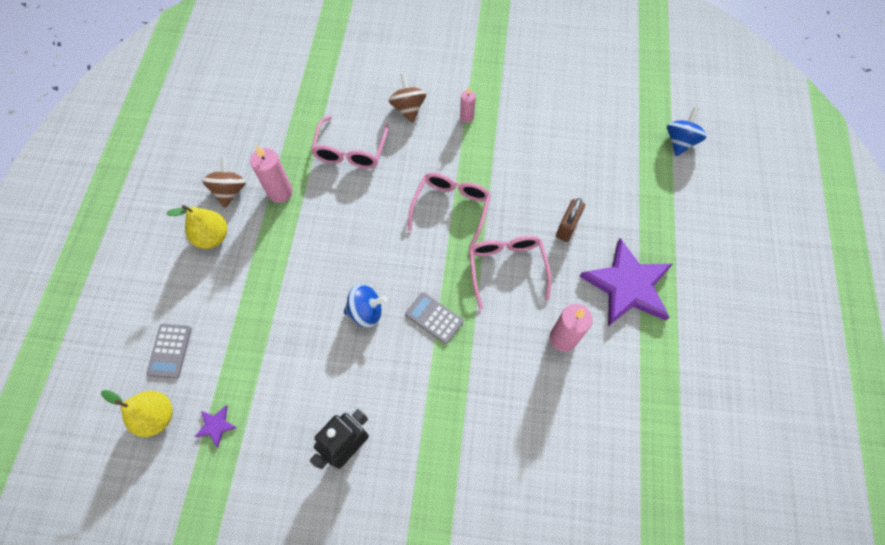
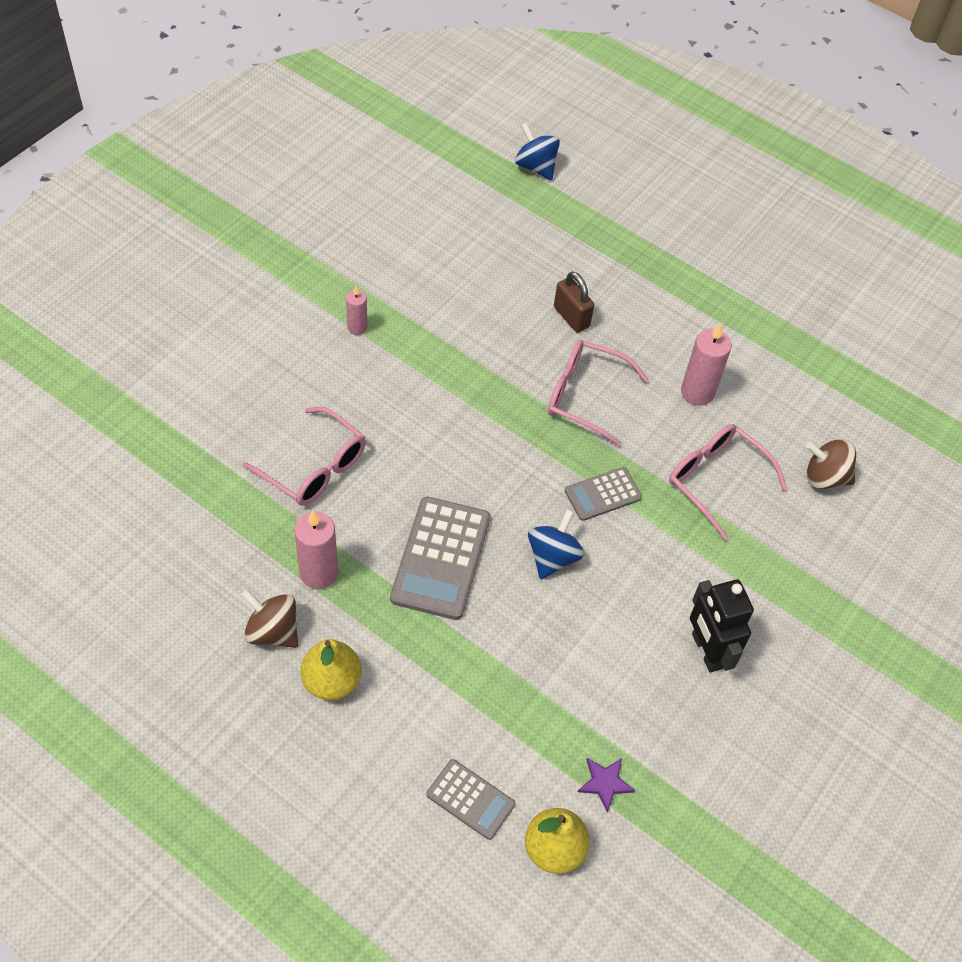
camera: 65 degrees left, 10 degrees down
brown spinning top [389,73,426,123] -> brown spinning top moved to [806,439,856,489]
pink glasses [408,173,491,249] -> pink glasses moved to [669,424,787,540]
purple star [579,238,673,326] -> none
none -> grey calculator [390,496,490,620]

